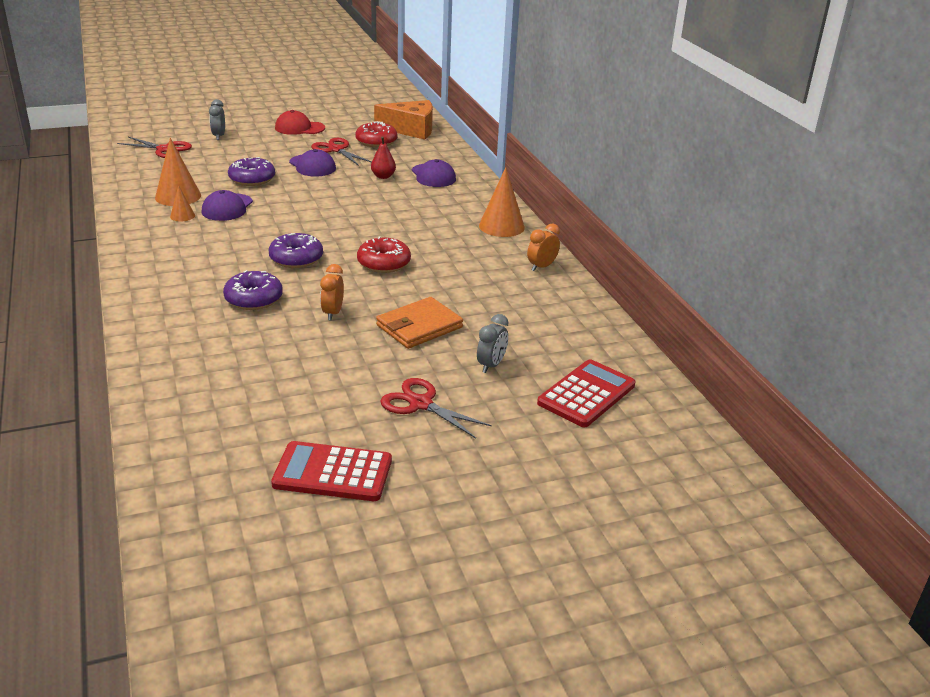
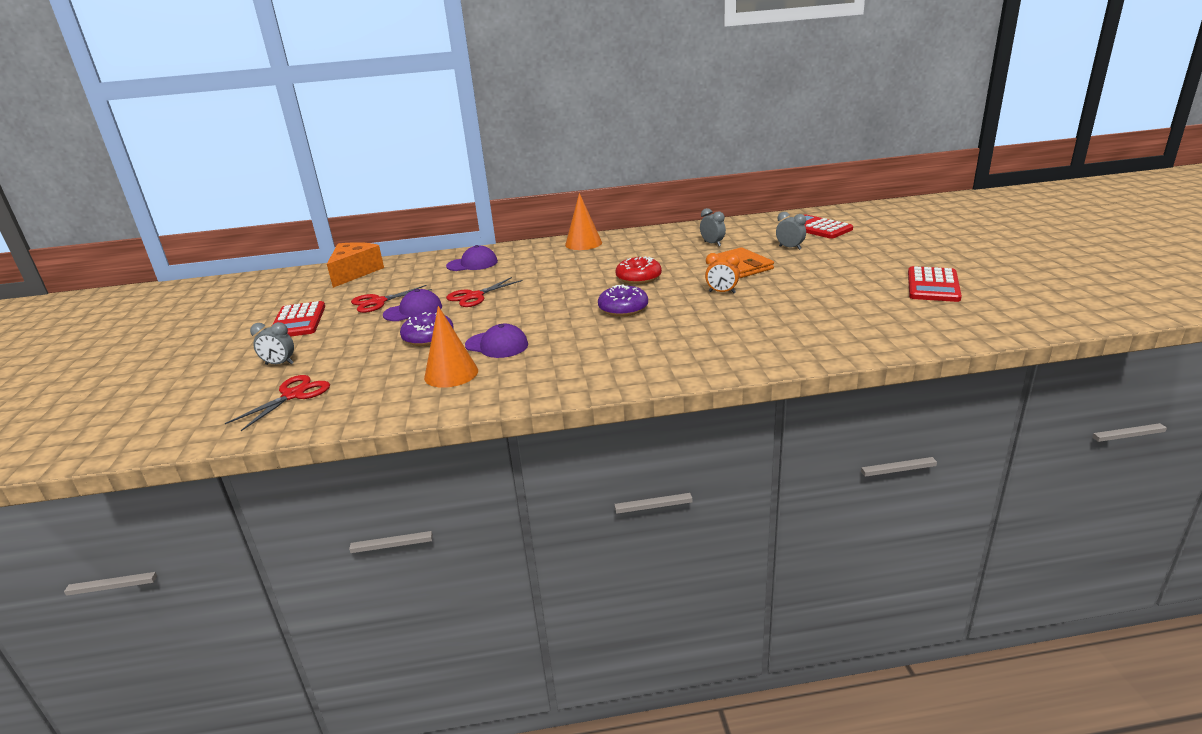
camera: 75 degrees left, 5 degrees down
orange cone [170,185,195,222] -> none
purple donut [223,270,283,310] -> none
red cap [275,110,325,135] -> red calculator [272,301,325,337]
red donut [355,121,398,147] -> none
red pear [371,136,396,179] -> none
red scissors [380,378,492,438] -> red scissors moved to [446,277,523,307]
orange clock [527,223,560,271] -> none
none -> grey clock [700,208,726,246]

